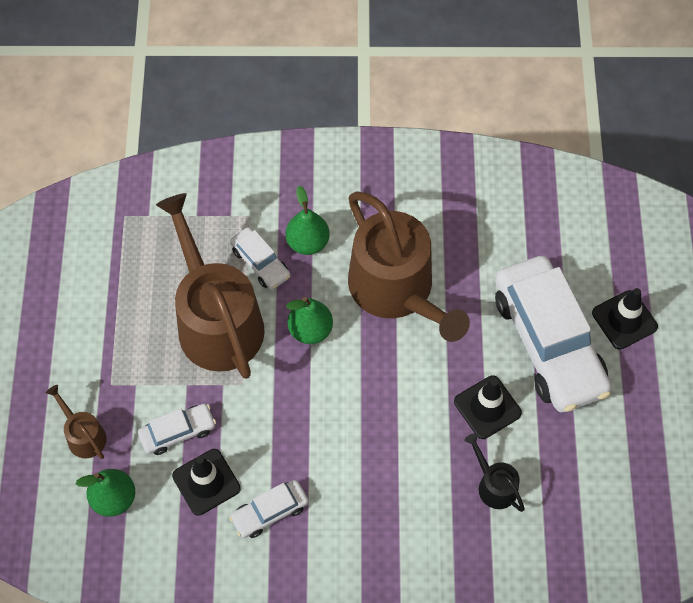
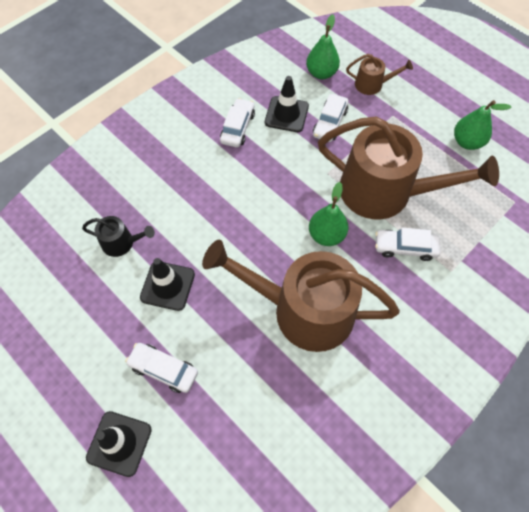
camera: 135 degrees right, 0 degrees up
green pear [286,186,330,255] -> green pear moved to [454,100,511,150]
white car [495,256,611,412] -> white car [125,343,198,393], size x0.45

